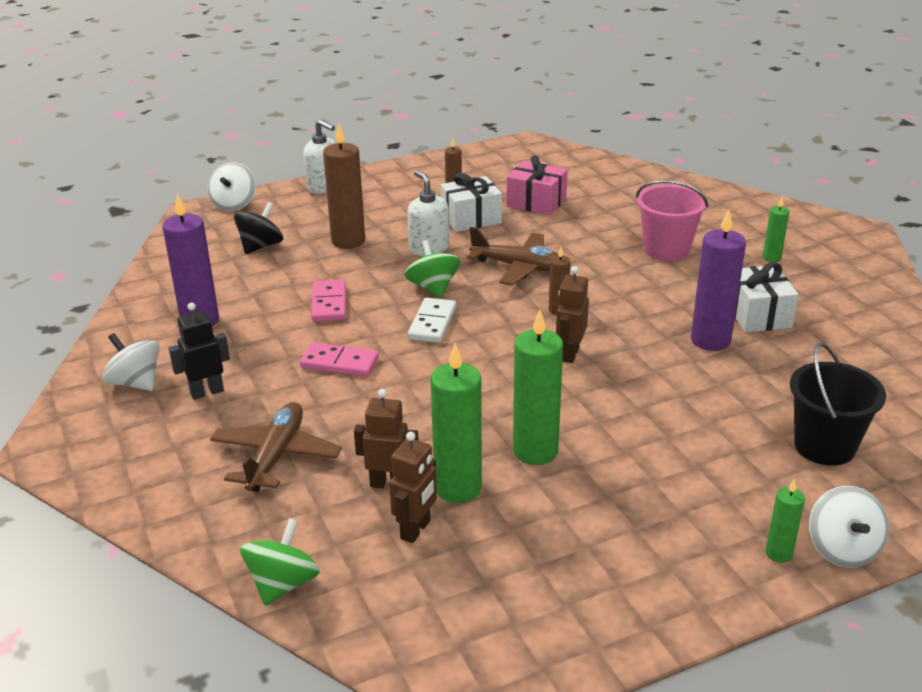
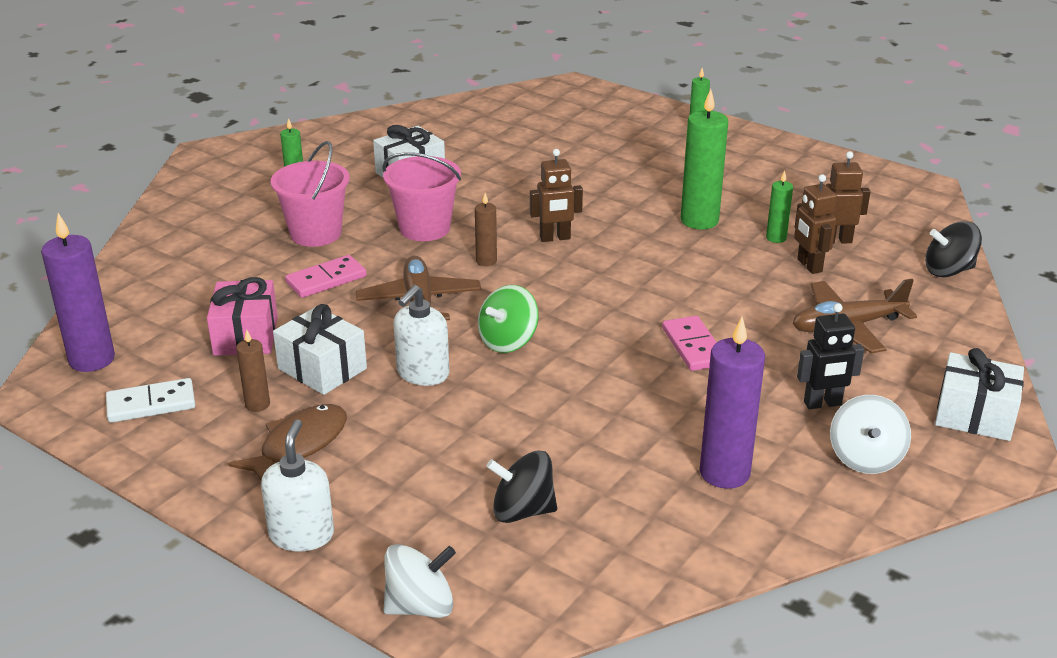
camera: 120 degrees left, 0 degrees up
black robot [169,303,230,400] -> black robot turned 45 degrees counterclockwise [797,303,864,409]
green spinning top [240,518,320,606] -> black spinning top [925,221,982,277]
pink domino [311,280,346,322] -> pink domino moved to [285,255,366,298]
brown candle [323,123,365,249] -> none
white domino [408,298,456,343] -> white domino moved to [106,378,195,423]
green candle [431,343,482,503] -> green candle [766,171,793,243], size x0.52
purple candle [691,209,746,351] -> purple candle moved to [41,213,115,372]
black bucket [790,342,886,466] -> none
white spinning top [809,486,889,568] -> none
none -> brown fish [228,404,347,480]
none -> pink bucket [382,152,461,241]
none -> white gift [935,348,1024,441]

